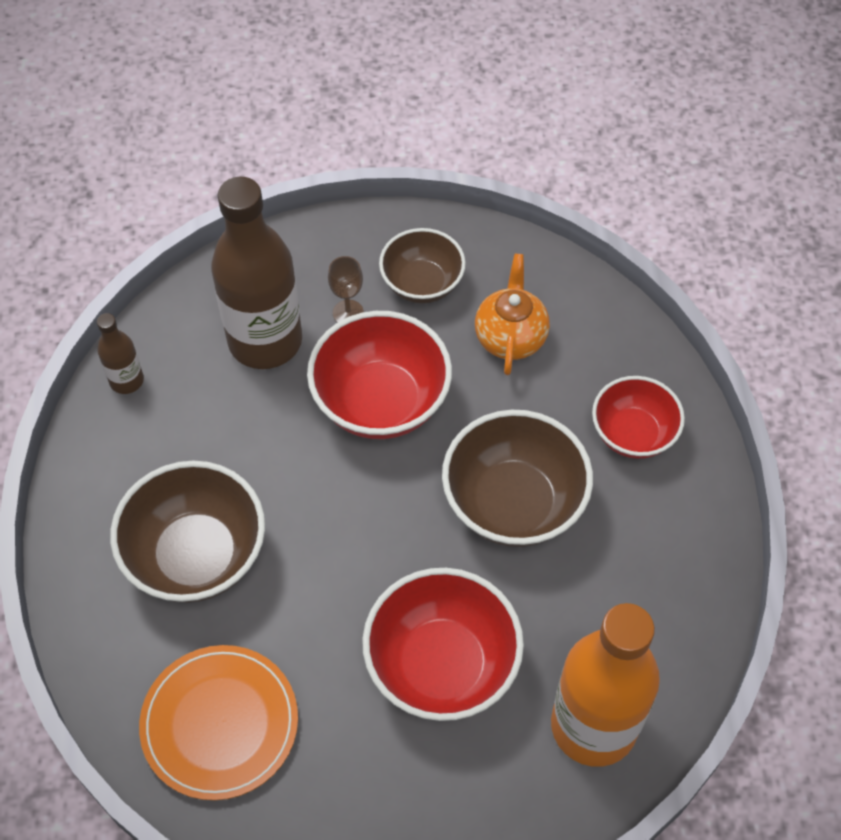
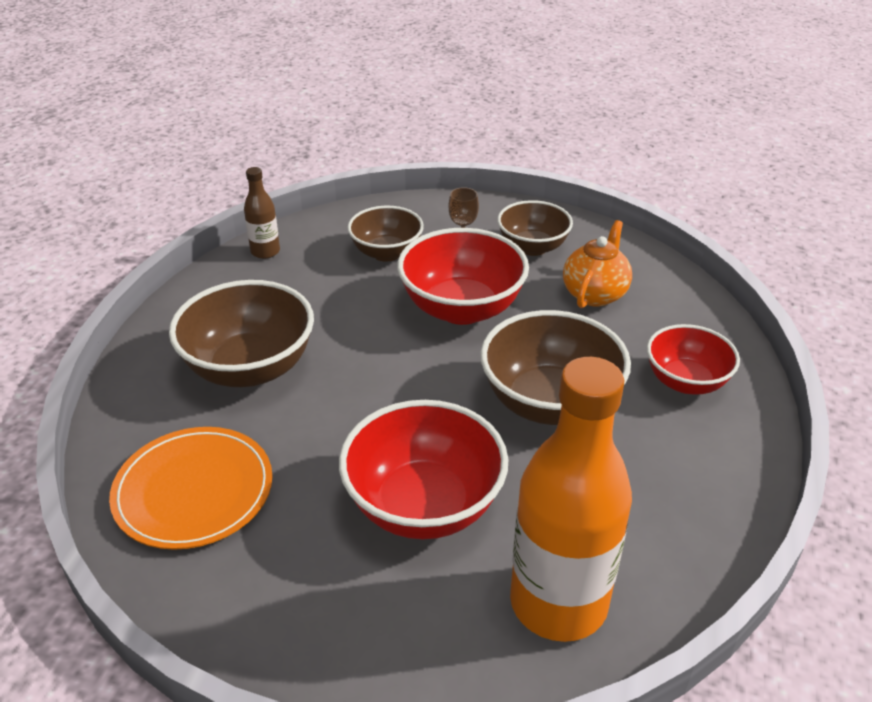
camera: 20 degrees right, 20 degrees down
brown bottle [211,176,302,369] -> brown bowl [348,206,424,262]

